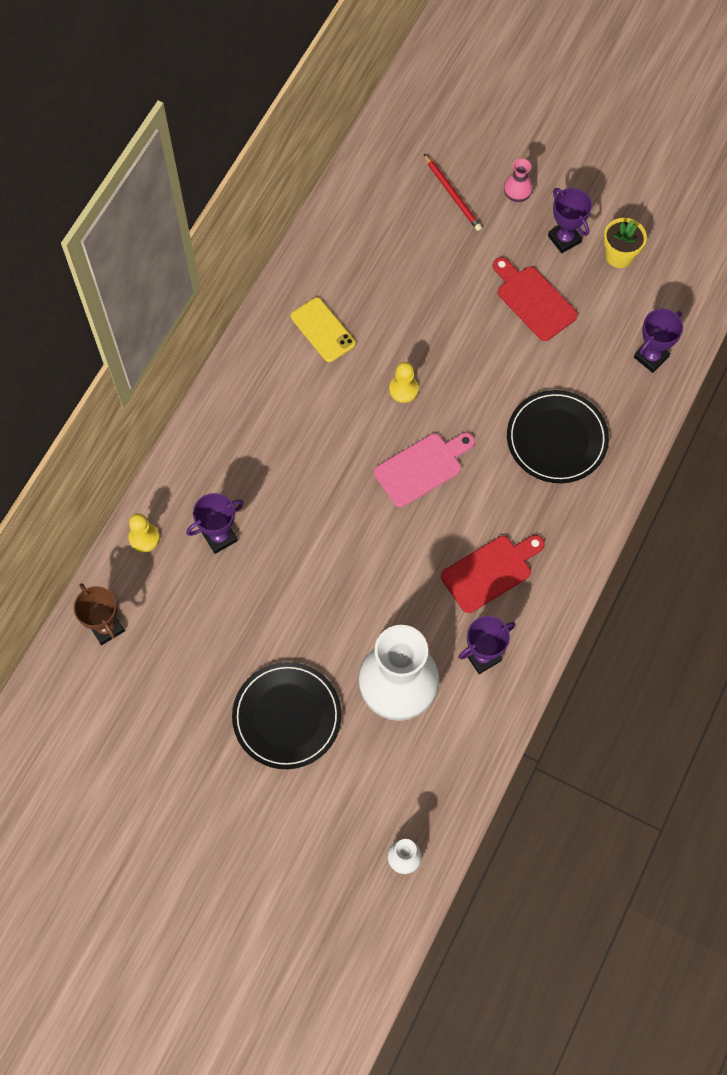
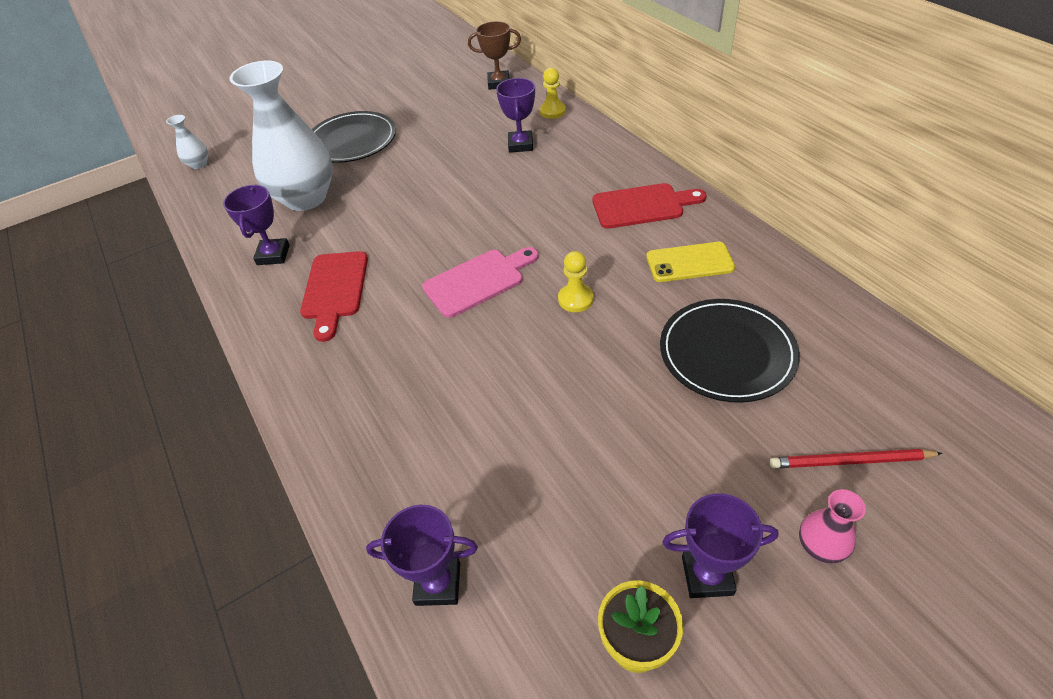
camera: 125 degrees right, 20 degrees down
pink cutting board [374,433,475,507] -> pink cutting board turned 120 degrees counterclockwise [422,247,539,318]
red cutting board [493,257,578,341] -> red cutting board moved to [593,183,707,229]
black plate [507,390,609,483] -> black plate moved to [660,299,800,403]
purple trophy [634,309,683,373] -> purple trophy turned 75 degrees counterclockwise [366,505,478,606]

